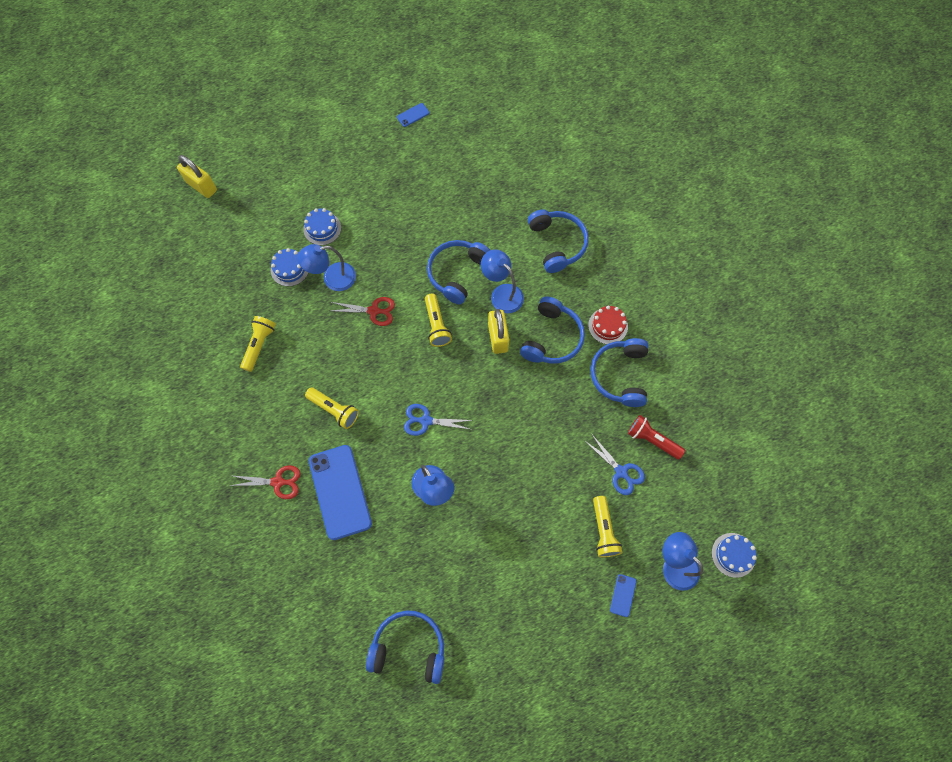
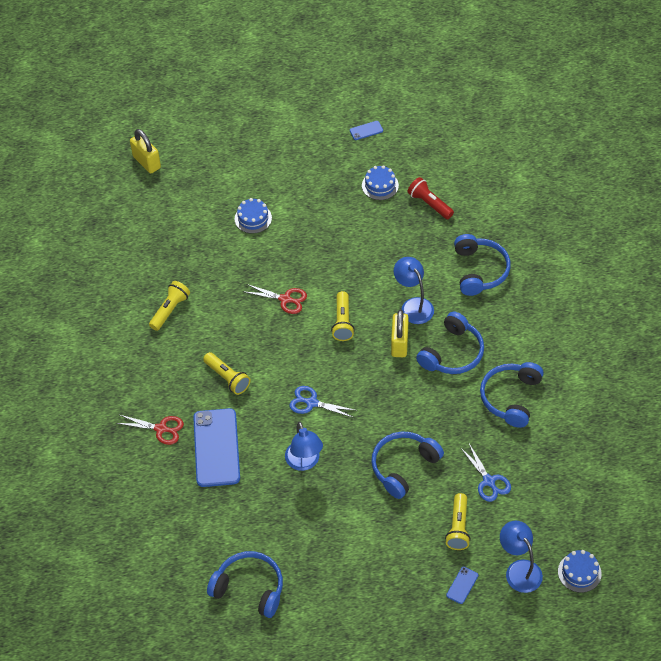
camera: 15 degrees right, 15 degrees down
blue cake [271,248,309,286] -> blue cake moved to [362,165,399,200]
blue lamp [297,244,356,291] -> none
blue headphones [427,240,490,305] -> blue headphones moved to [371,431,444,499]
red cake [588,305,628,344] -> none
red flashlight [628,415,685,460] -> red flashlight moved to [407,177,454,219]

